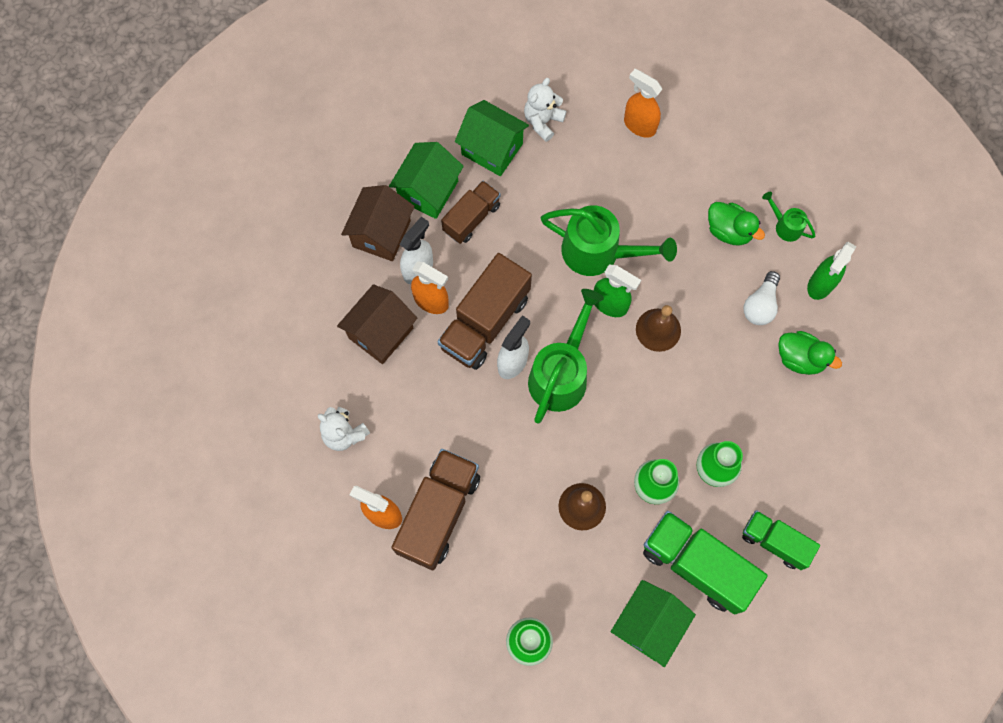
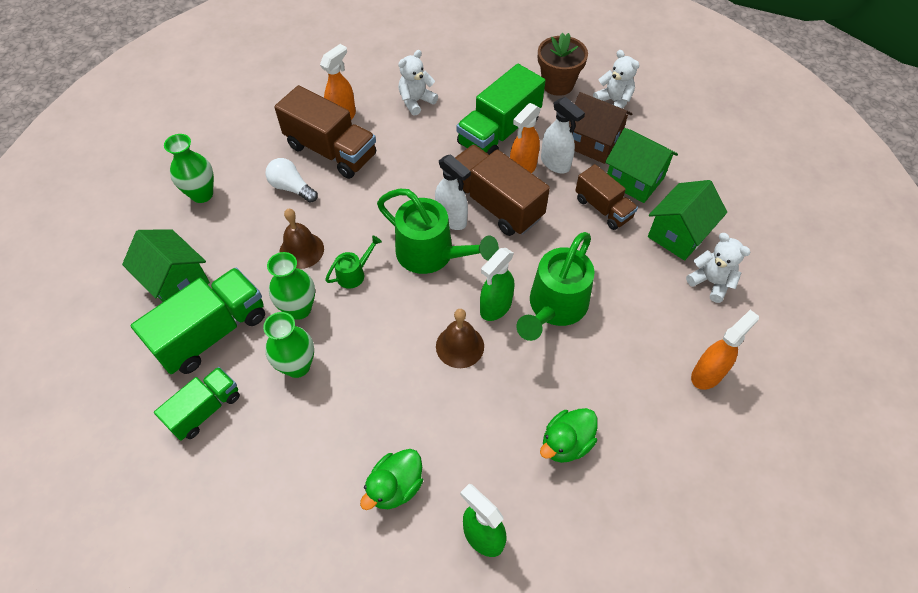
camera: 100 degrees right, 15 degrees down
brown house [337,284,417,364] -> green truck [456,64,545,155]
white light bulb [744,271,780,325] -> white light bulb moved to [265,158,318,203]
green watering can [762,192,816,242] -> green watering can moved to [325,236,382,289]
none -> brown flower pot [538,33,588,96]
none -> white teddy bear [593,50,639,109]

